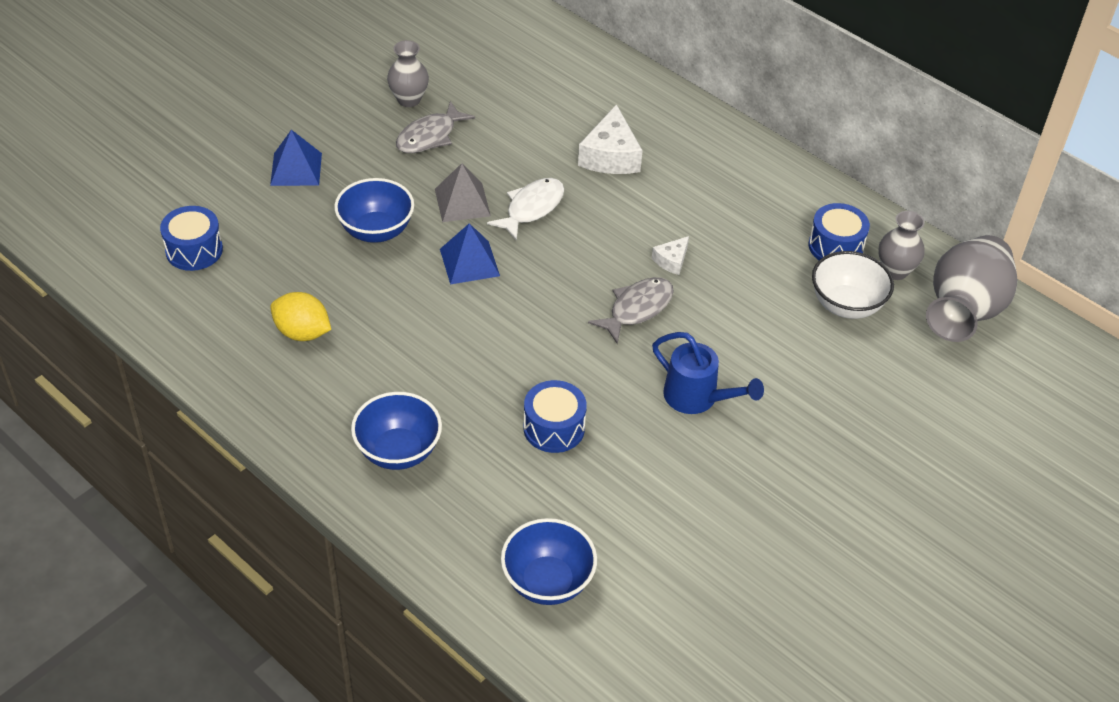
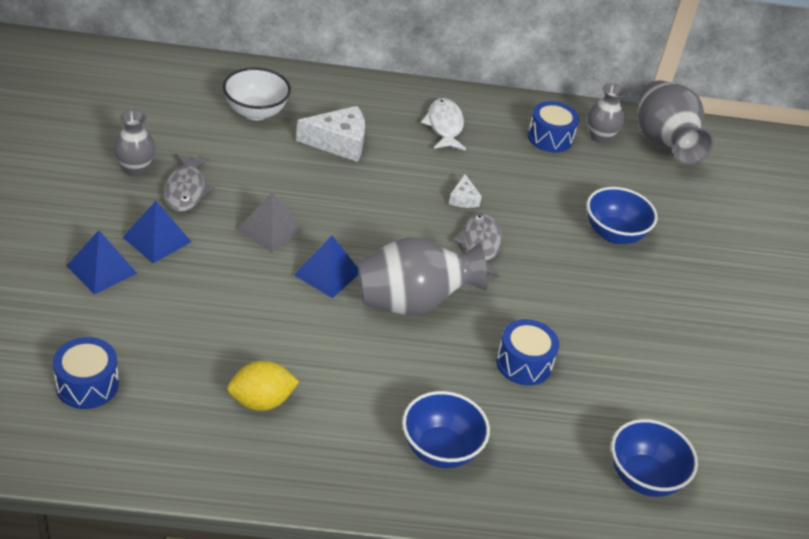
camera: 45 degrees left, 5 degrees down
blue bowl [334,178,414,243] -> blue bowl moved to [587,187,657,244]
white fish [487,178,564,241] -> white fish moved to [421,98,466,151]
white cheese [578,104,643,174] -> white cheese turned 60 degrees counterclockwise [296,106,365,162]
blue watering can [652,332,764,414] -> none
white bowl [812,251,894,319] -> white bowl moved to [223,67,291,120]
none -> blue pyramid [122,201,191,263]
none -> grey vase [358,237,488,315]

